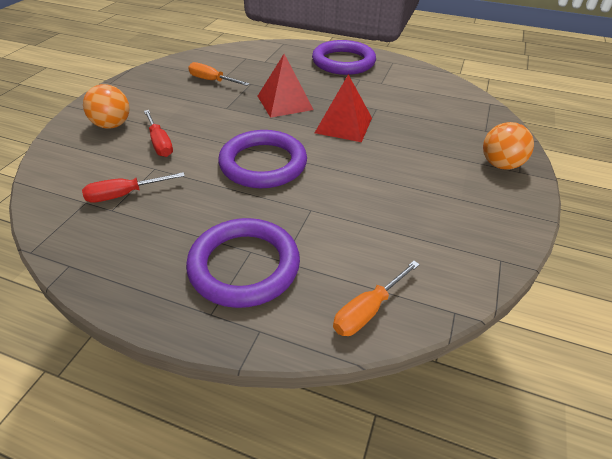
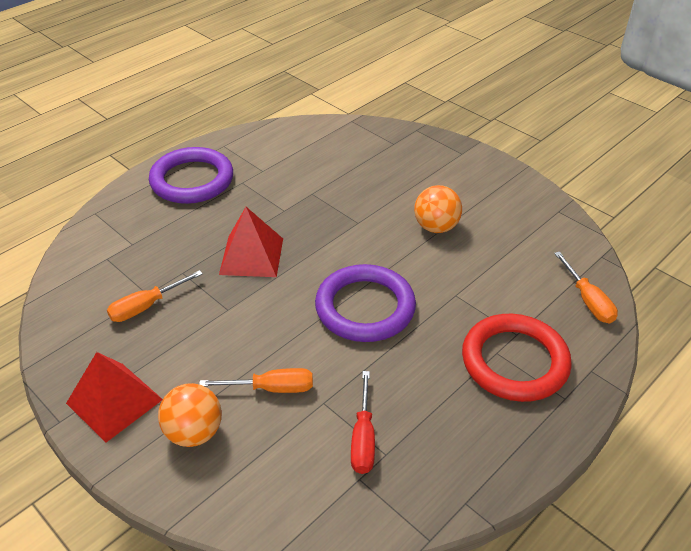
camera: 65 degrees left, 0 degrees up
red screwdriver [144,110,173,157] -> orange screwdriver [199,368,313,393]
purple ring [186,218,300,308] -> red ring [462,314,572,402]
red pyramid [315,74,372,142] -> red pyramid moved to [66,352,163,442]
orange ball [483,122,534,170] -> orange ball moved to [414,185,462,233]

